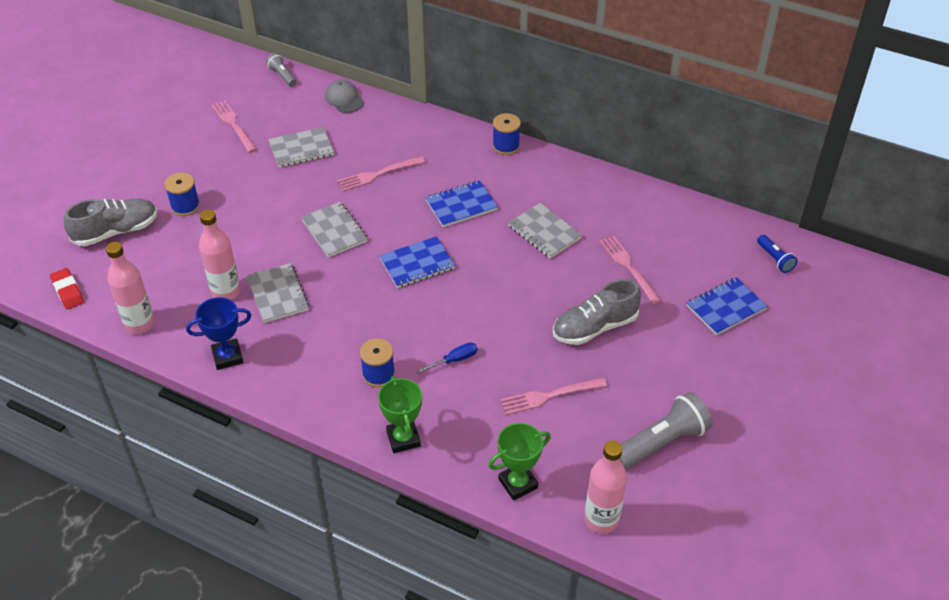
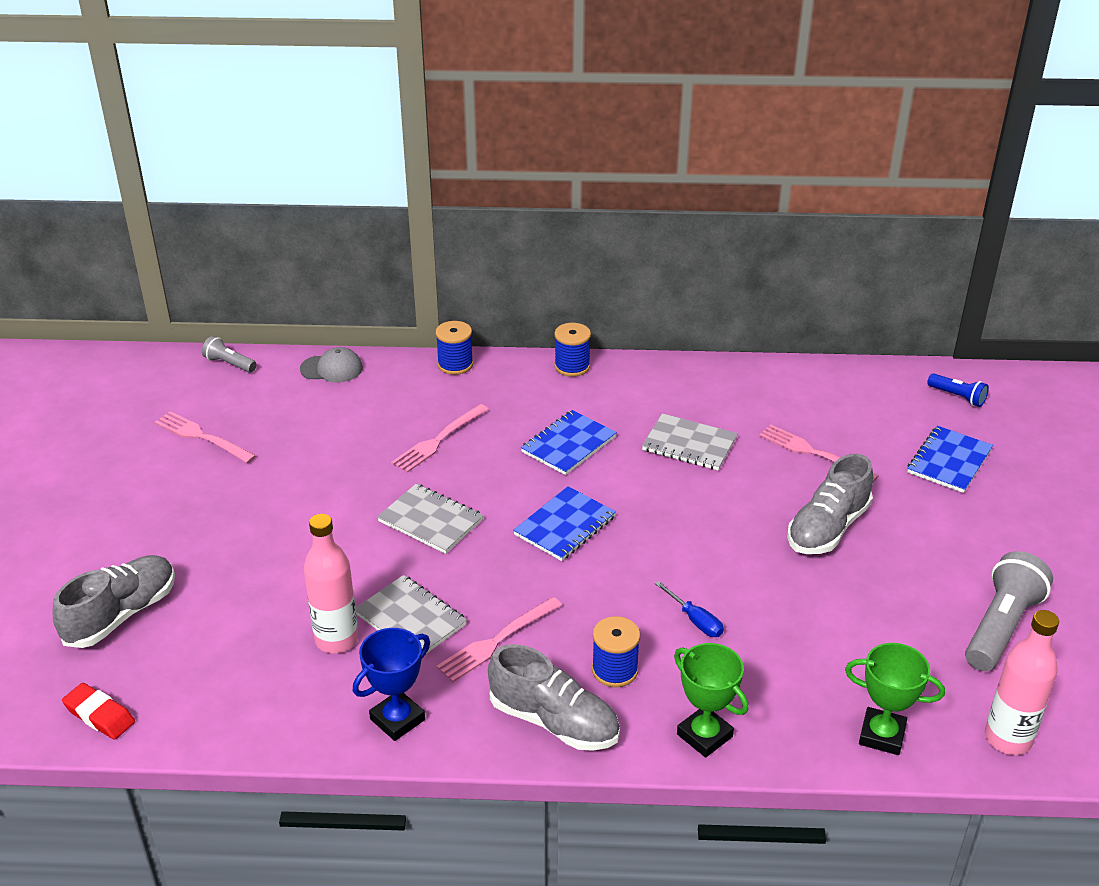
camera: 25 degrees left, 10 degrees down
pink bottle [106,242,155,334] -> none
blue spool [164,172,200,216] -> blue spool moved to [436,321,473,375]
grey notebook [268,127,334,168] -> none
grey cap [325,80,364,113] -> grey cap turned 150 degrees clockwise [300,347,363,383]
blue screwdriver [416,342,478,374] -> blue screwdriver turned 105 degrees clockwise [655,581,724,637]
green trophy [489,423,551,500] -> green trophy turned 75 degrees clockwise [845,643,945,755]
pink fork [500,377,607,415] -> pink fork moved to [436,597,562,682]
none -> grey shoe [488,644,620,751]

